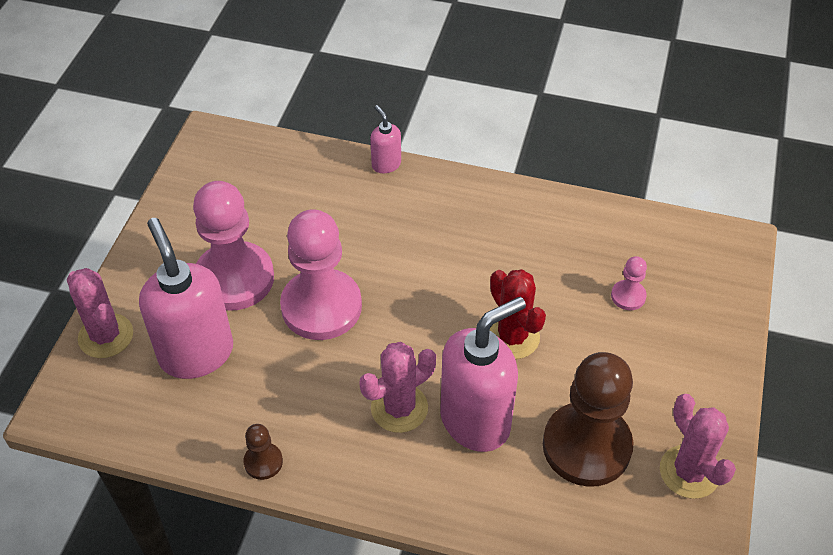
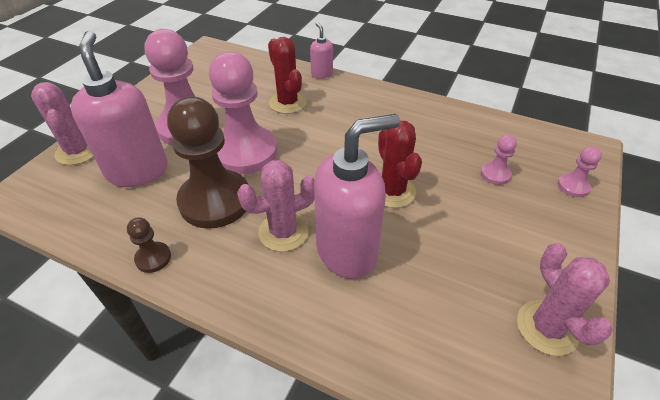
camera: 10 degrees right, 5 degrees down
brown pawn [543,352,634,487] -> brown pawn moved to [167,97,248,229]
none -> red cactus [268,37,307,114]
none -> pink pawn [558,146,602,197]

